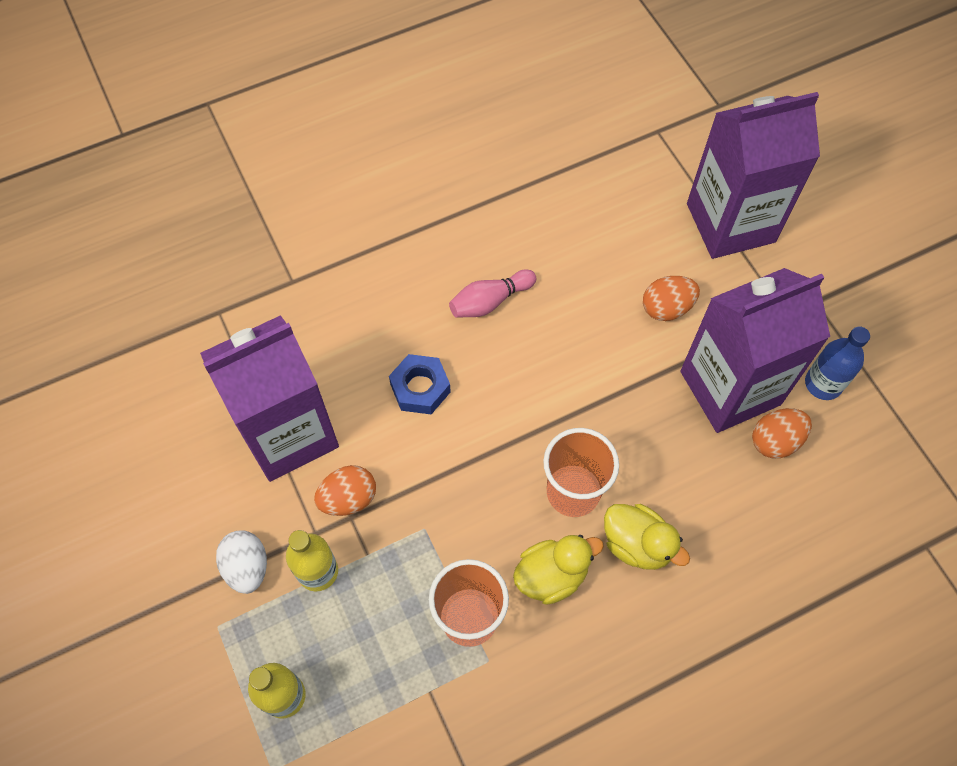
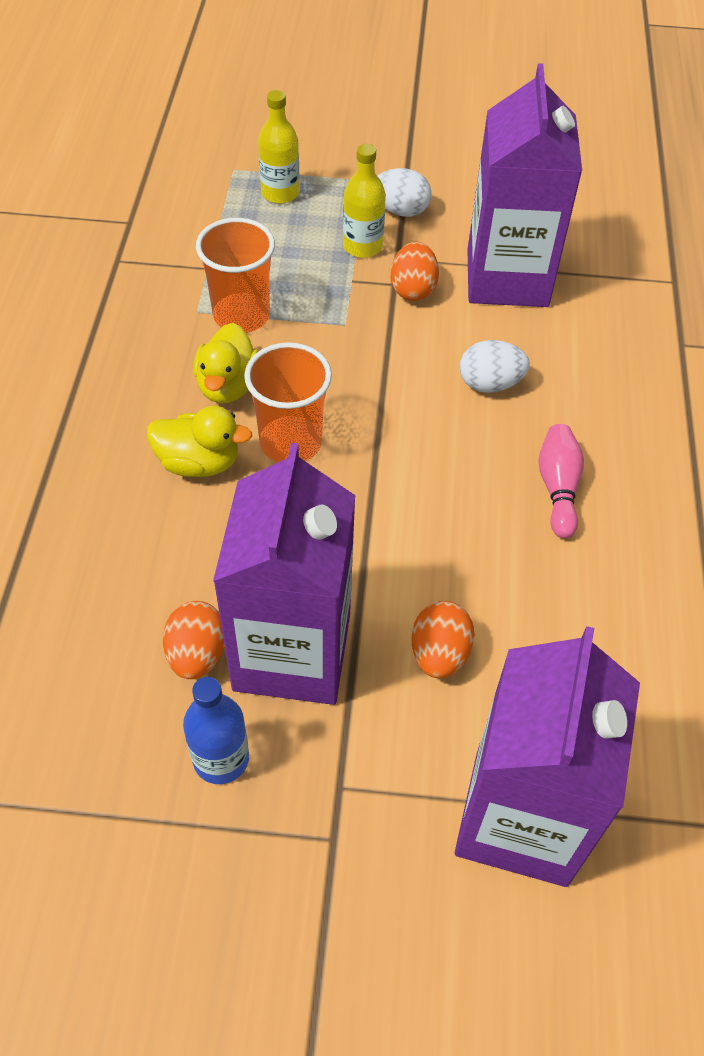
camera: 120 degrees right, 10 degrees down
blue nut [389,354,451,414] -> white egg [460,340,530,393]
yellow duck [604,504,690,570] -> yellow duck turned 150 degrees counterclockwise [147,406,252,477]

